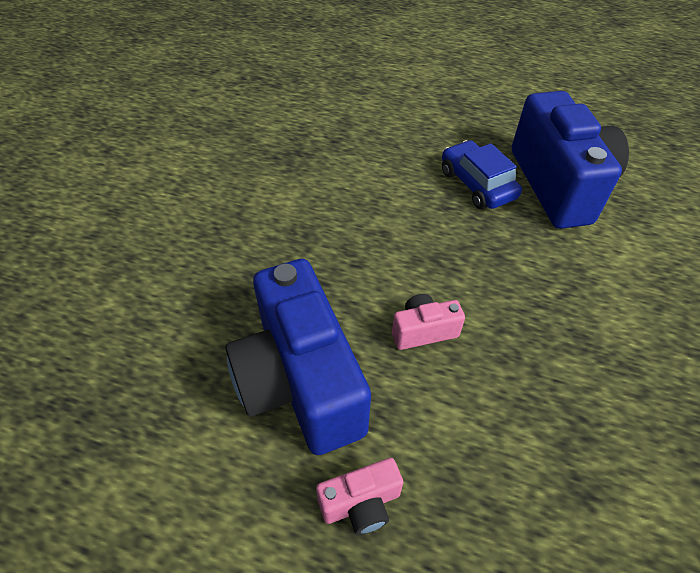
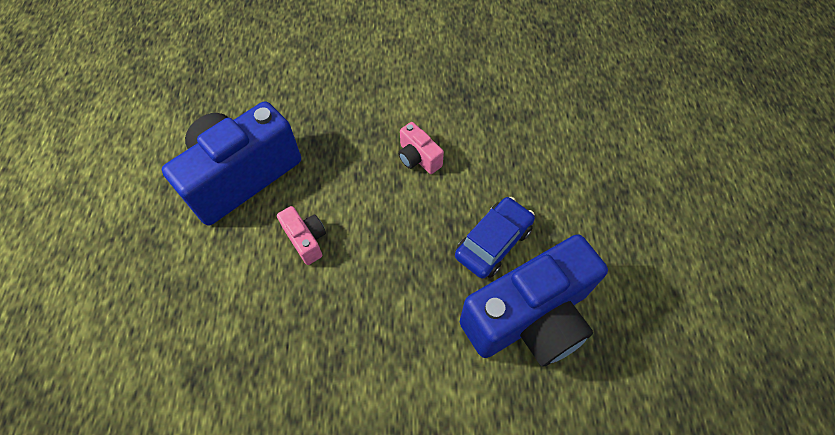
camera: 70 degrees right, 10 degrees up
pink camera [316,458,403,535] -> pink camera moved to [398,122,444,174]

